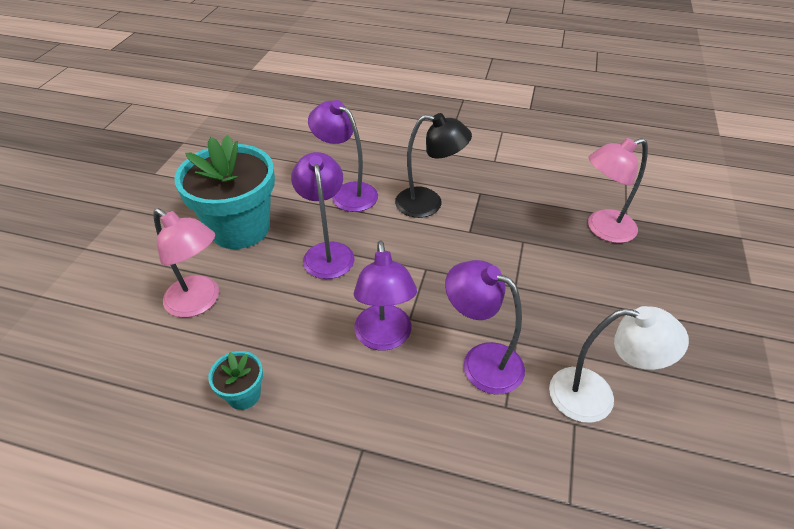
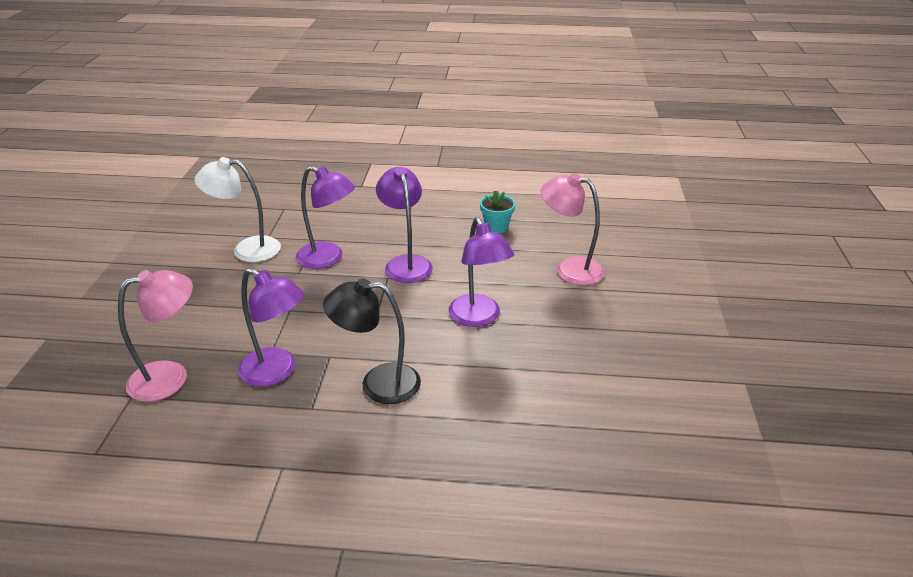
camera: 170 degrees right, 10 degrees down
turquoise flower pot [174,135,275,249] -> none
purple lamp [308,100,378,212] -> purple lamp moved to [238,268,305,387]

